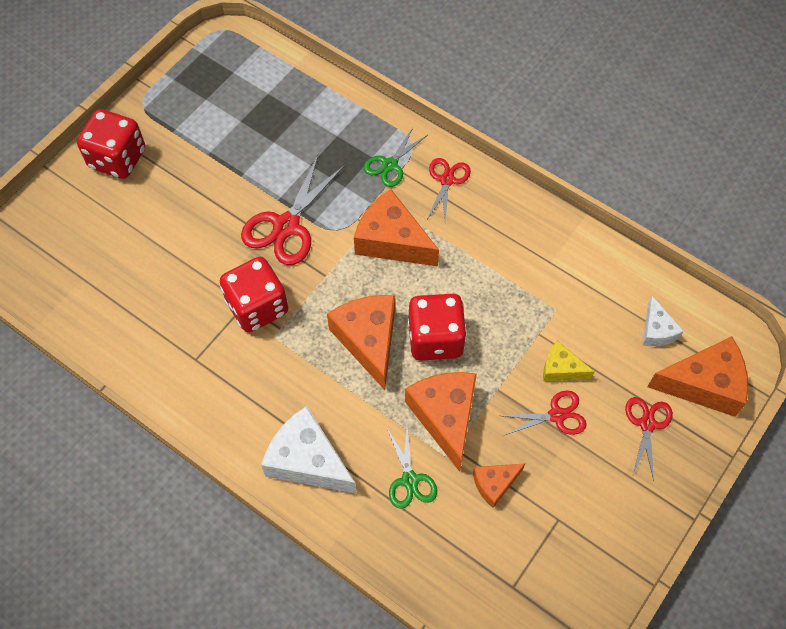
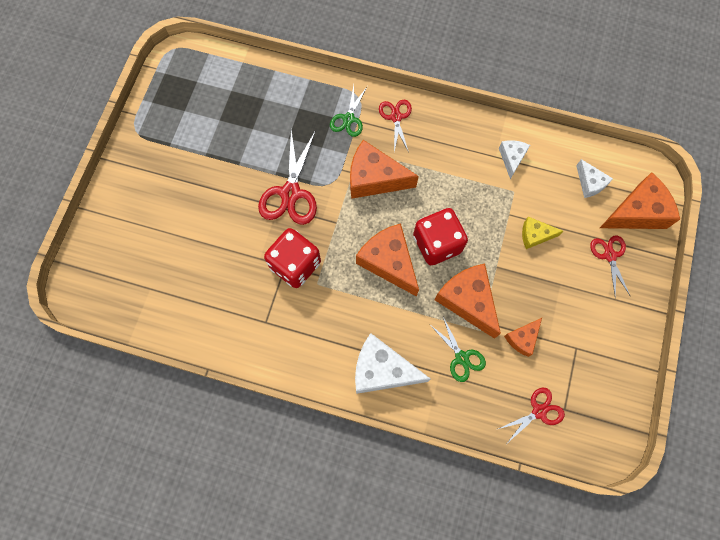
camera: 20 degrees left, 10 degrees up
red dice [77,109,145,179] -> none
red scissors [500,391,587,435] -> red scissors moved to [498,388,565,443]
none -> white cheese [499,140,530,179]

